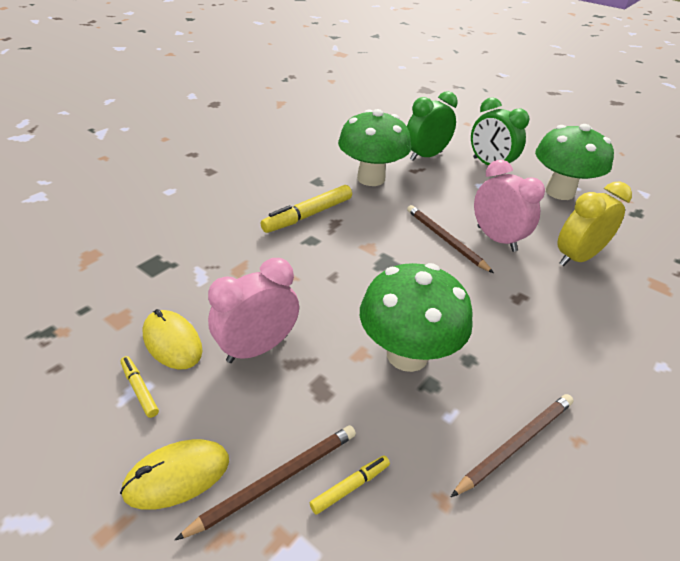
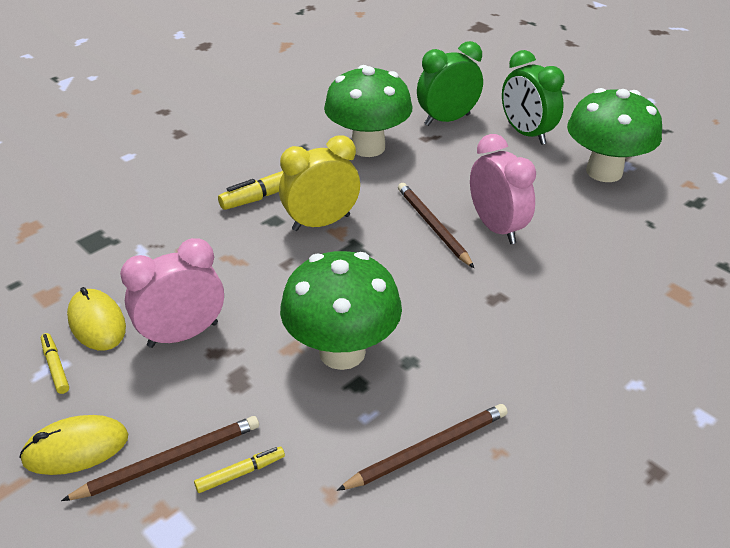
camera: 10 degrees right, 0 degrees up
yellow clock [557,182,632,266] -> yellow clock moved to [279,135,360,231]

